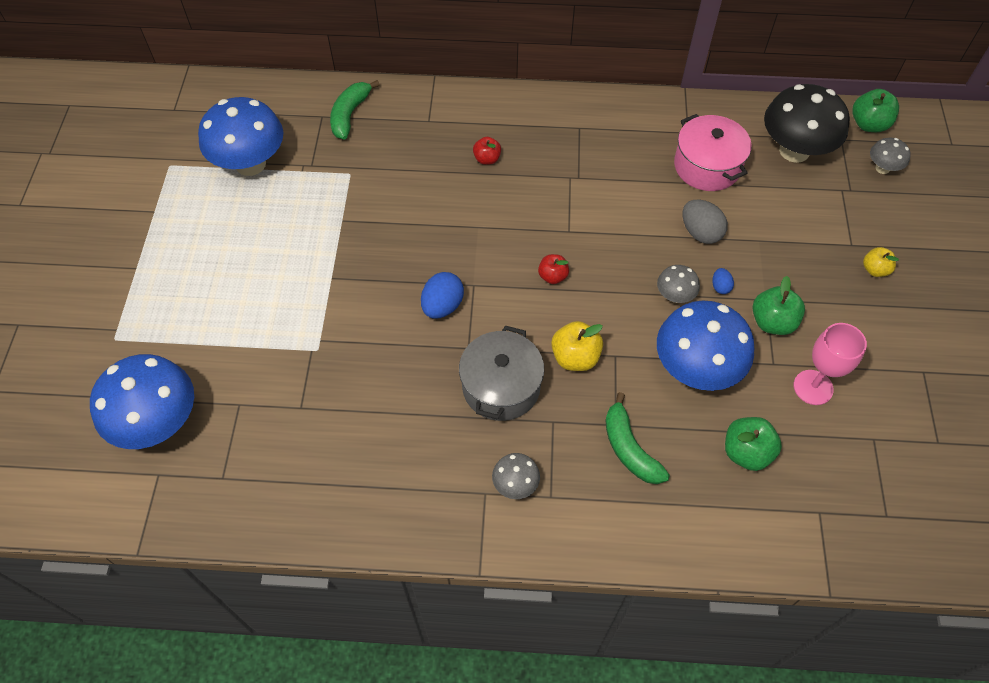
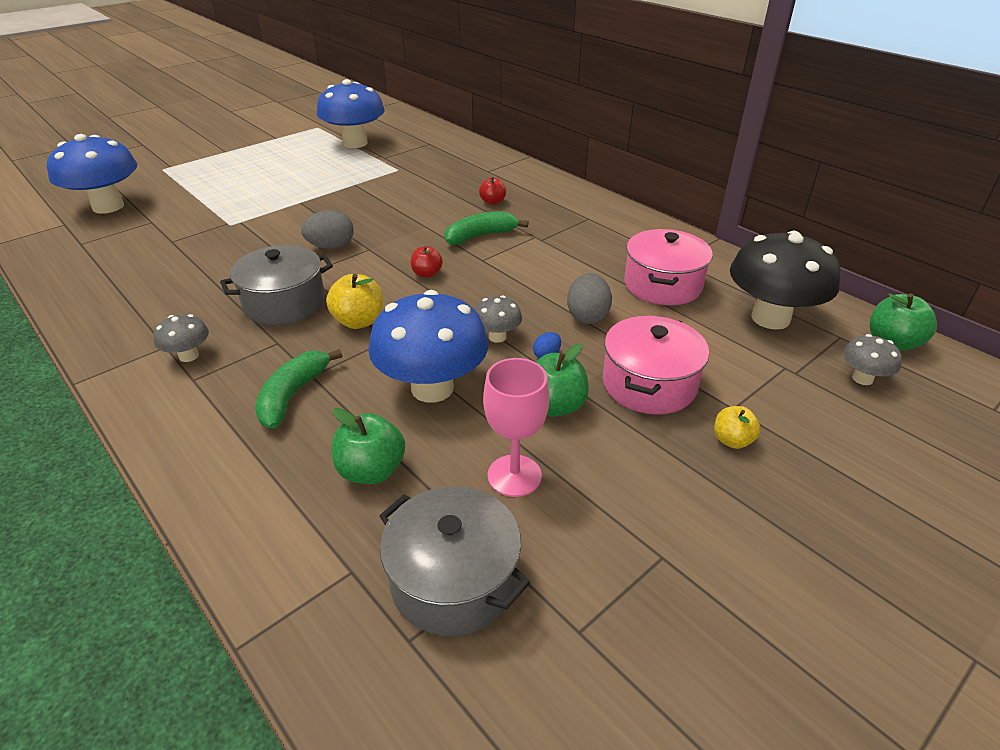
camera: 45 degrees right, 20 degrees down
green banana [330,80,380,140] -> green banana moved to [444,211,529,245]
blue egg [421,272,464,319] -> grey egg [301,210,354,249]
none -> grey pot [379,486,530,636]
none -> pink pot [603,316,709,415]

